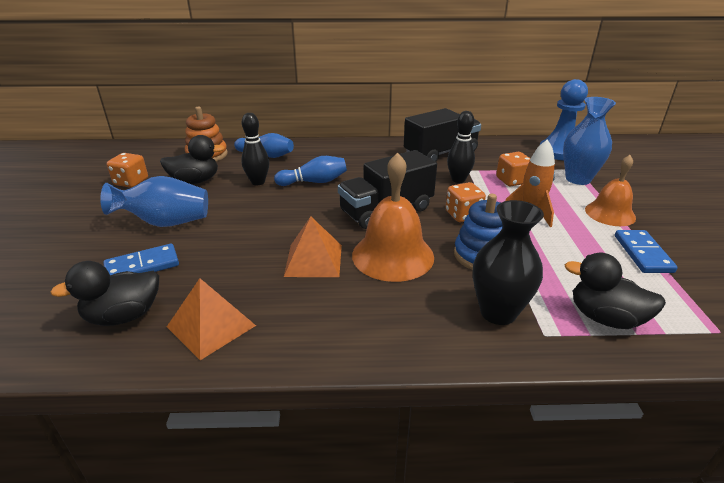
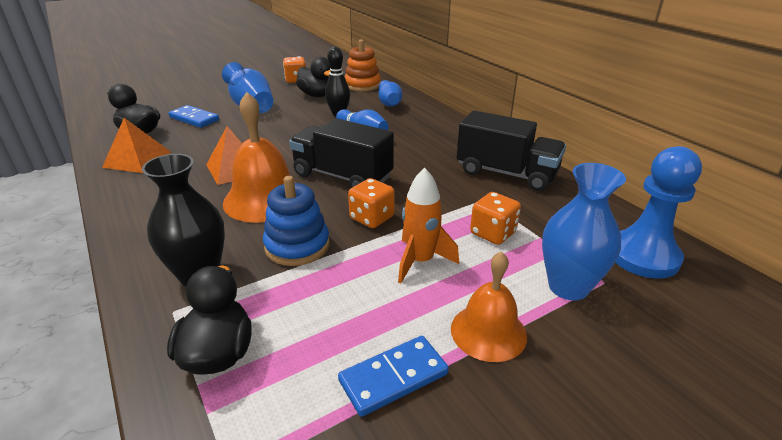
camera: 60 degrees right, 0 degrees up
black bowling pin [447,111,475,183] -> none

